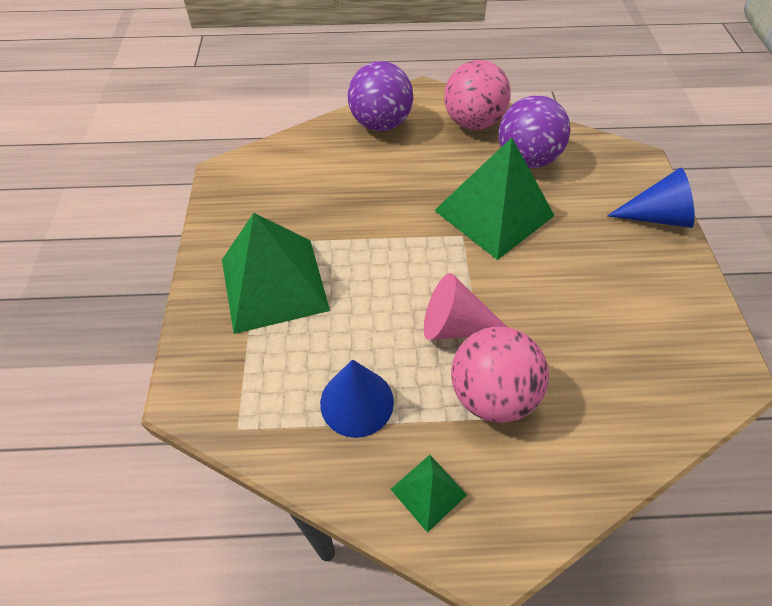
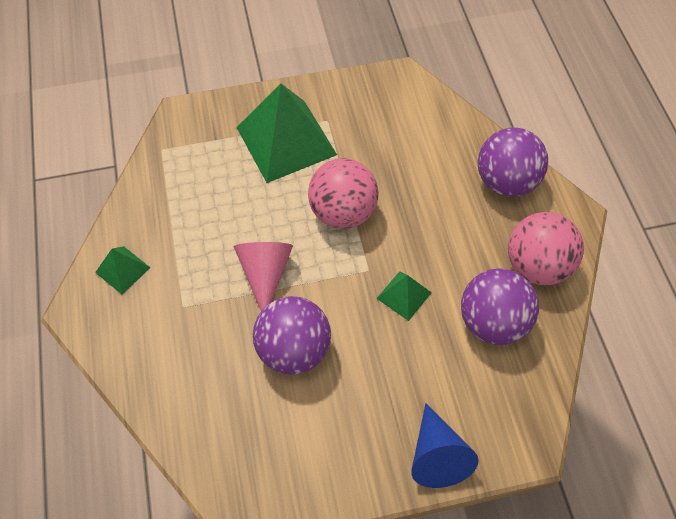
camera: 80 degrees right, 5 degrees up
blue cone [320,359,394,438] -> none
green pyramid [434,137,555,260] -> green pyramid [376,271,432,321], size x0.46
pink ball [451,327,549,423] -> pink ball moved to [308,158,379,229]
none -> purple ball [253,296,331,375]

